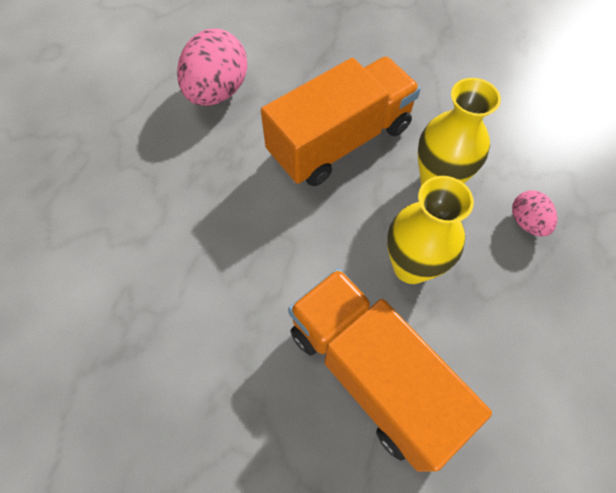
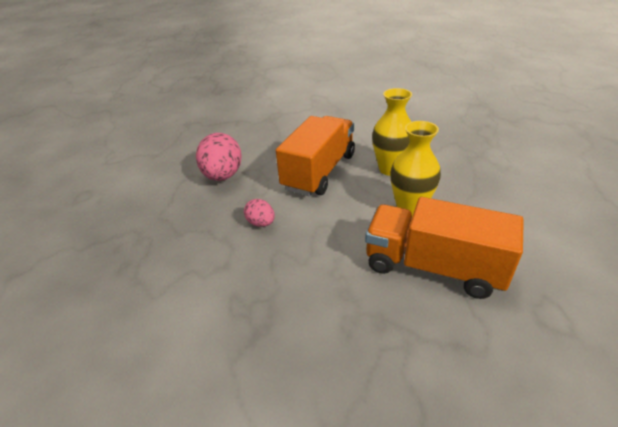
camera: 25 degrees left, 25 degrees down
pink egg [512,190,557,237] -> pink egg moved to [244,199,275,227]

